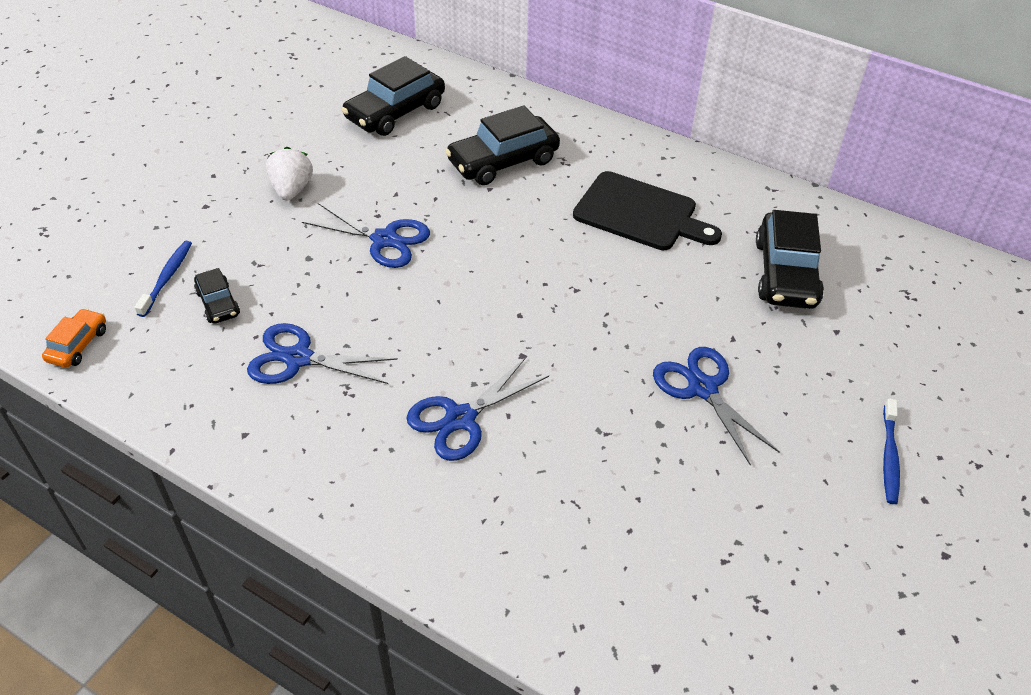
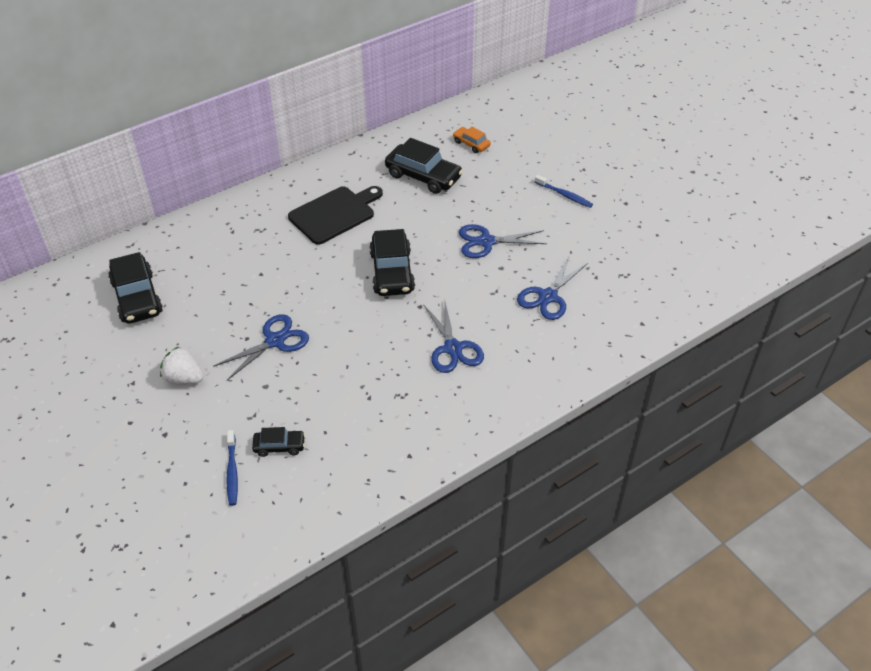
camera: 65 degrees left, 0 degrees up
orange car [42,308,106,368] -> orange car moved to [453,127,491,153]
blue toothbrush [135,241,192,317] -> blue toothbrush turned 135 degrees counterclockwise [226,430,238,506]
blue scissors [247,323,398,384] -> blue scissors moved to [517,257,588,320]
black car [445,105,560,185] -> black car moved to [369,229,415,296]

